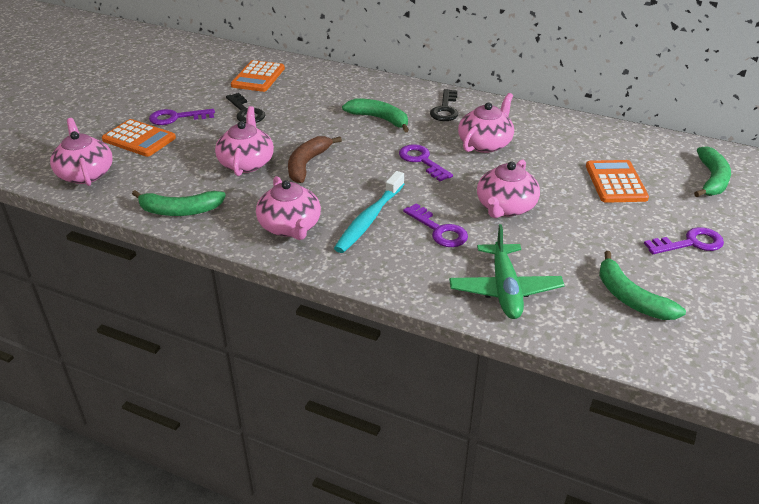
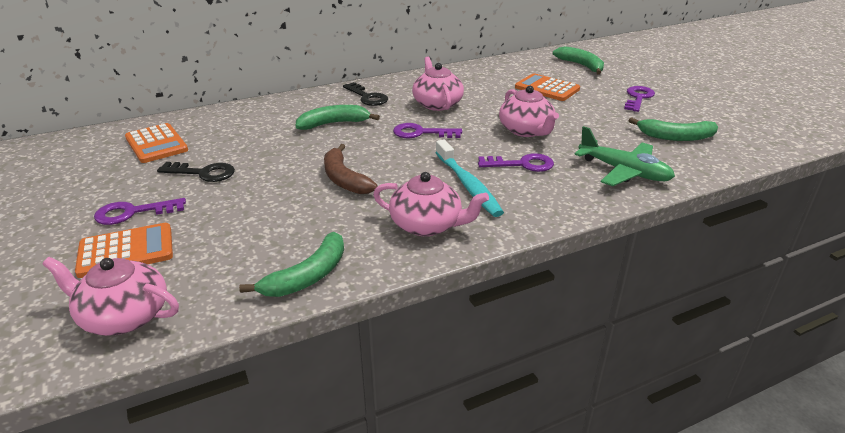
camera: 50 degrees left, 5 degrees down
purple key [149,109,215,125] -> purple key turned 45 degrees clockwise [94,198,186,225]
pink teapot [215,106,274,176] -> none

